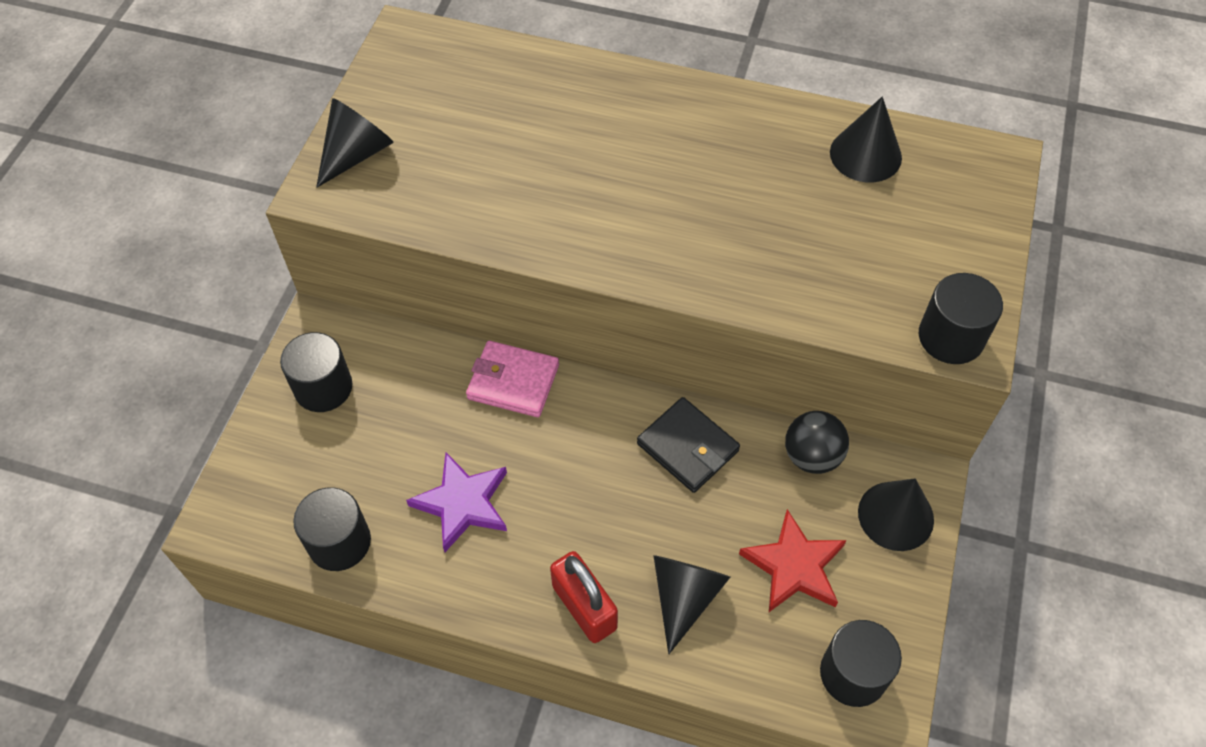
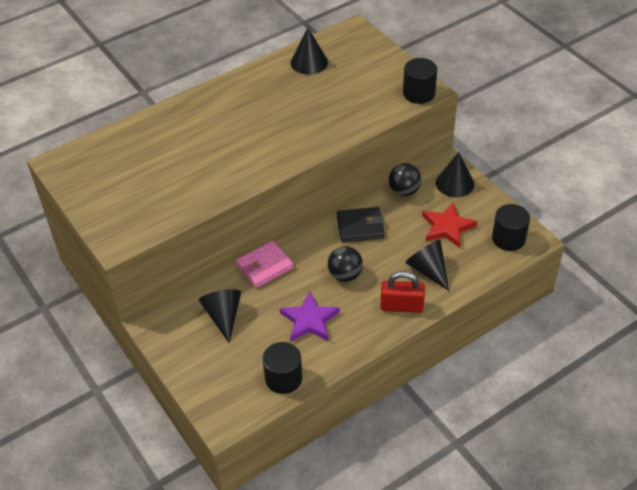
camera: 50 degrees left, 10 degrees down
black cylinder [280,332,352,412] -> none
black cone [316,98,394,188] -> black cone moved to [199,289,241,343]
none -> black ball [328,246,363,282]

